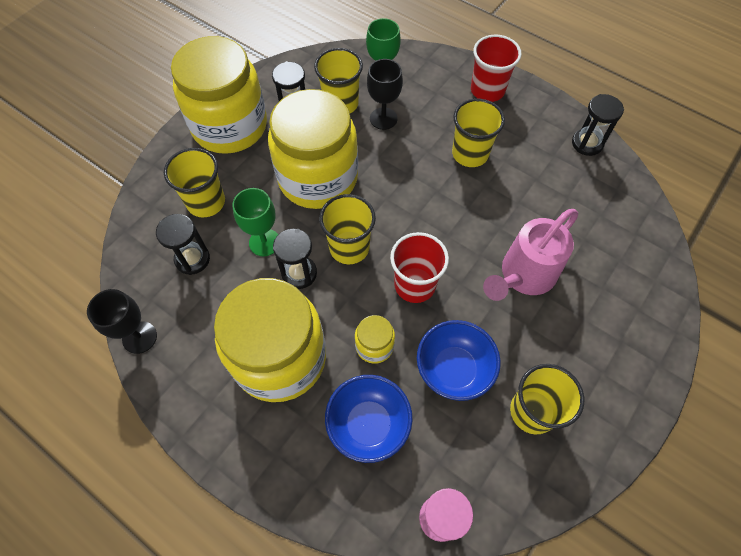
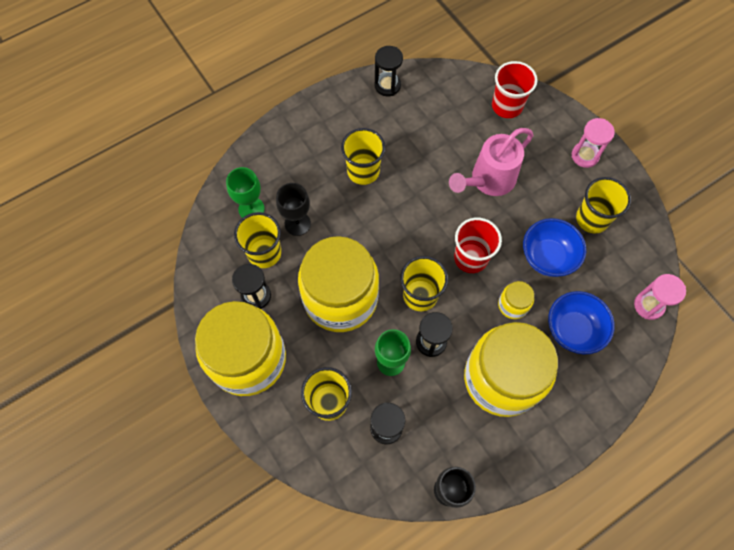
camera: 70 degrees left, 5 degrees up
red cup [471,34,521,102] -> red cup moved to [492,61,538,118]
pink watering can [483,209,578,301] -> pink watering can turned 75 degrees clockwise [449,128,533,196]
none -> pink hourglass [572,118,615,168]

